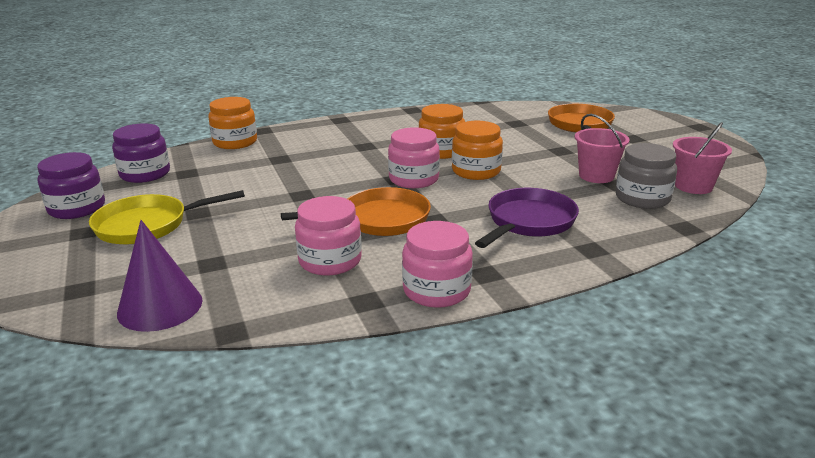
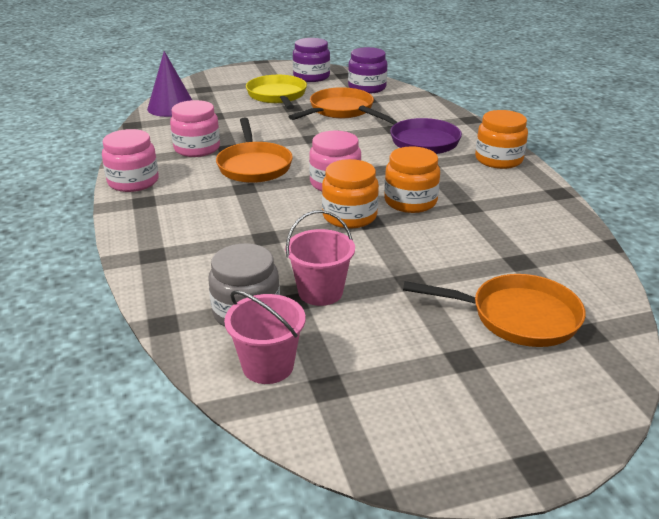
camera: 95 degrees right, 5 degrees up
orange jar [208,97,257,149] -> orange jar moved to [475,110,528,169]
purple pan [475,188,579,248] -> purple pan moved to [359,105,462,154]
none -> orange pan [289,87,374,120]

